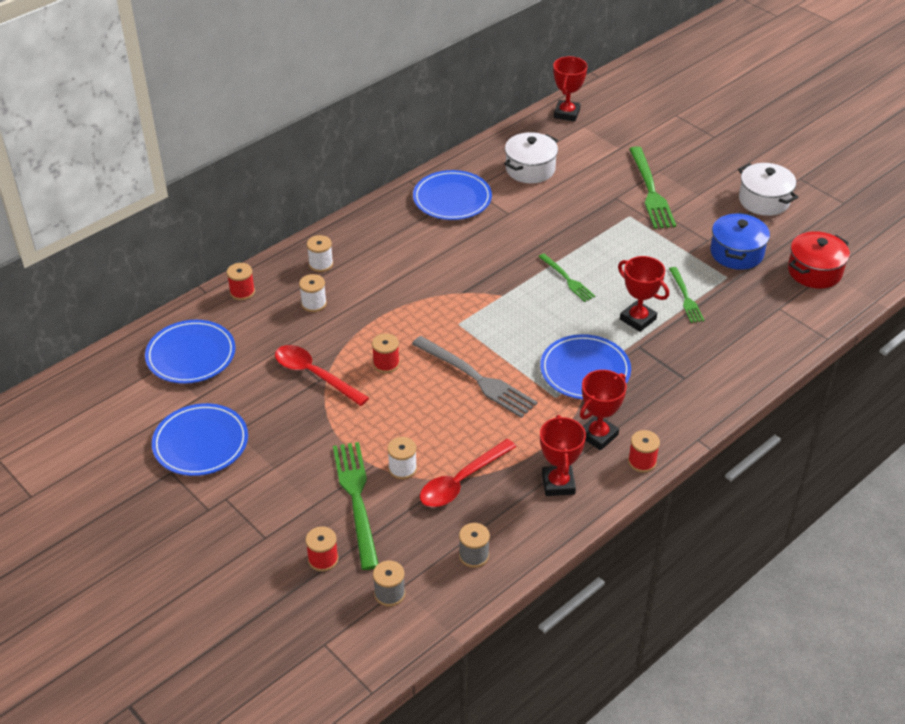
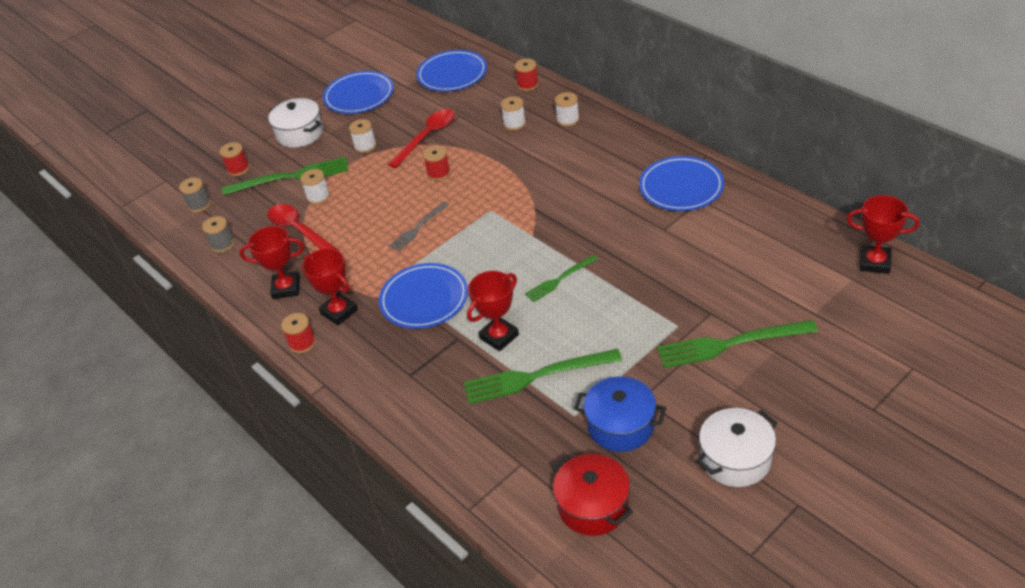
camera: 95 degrees right, 0 degrees up
grey fork [412,336,537,418] -> grey fork [389,202,449,252], size x0.58
white pot [504,132,558,183] -> white pot moved to [268,98,323,148]
green fork [669,267,704,323] -> green fork [464,349,622,404], size x1.73
none -> white spool [349,119,376,153]

